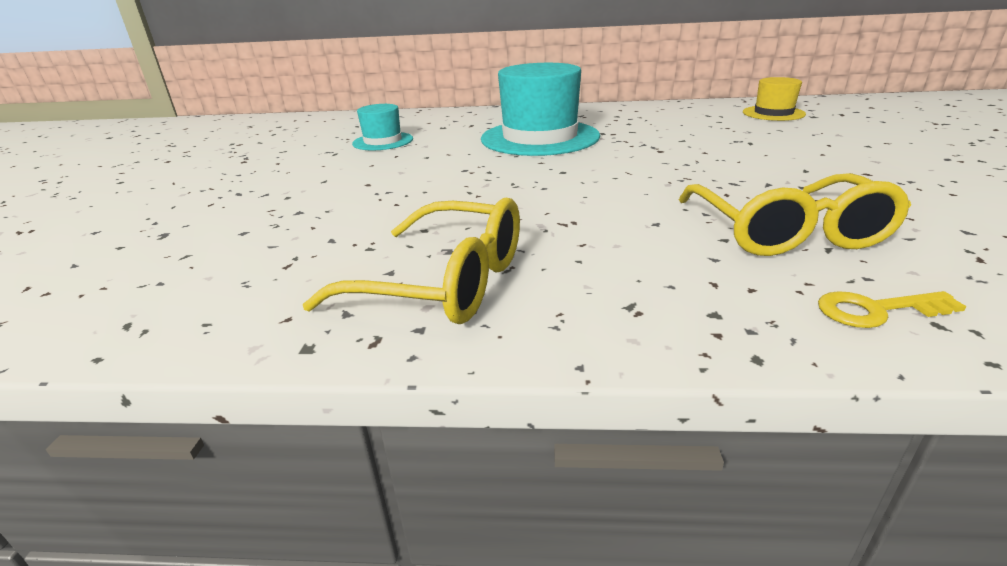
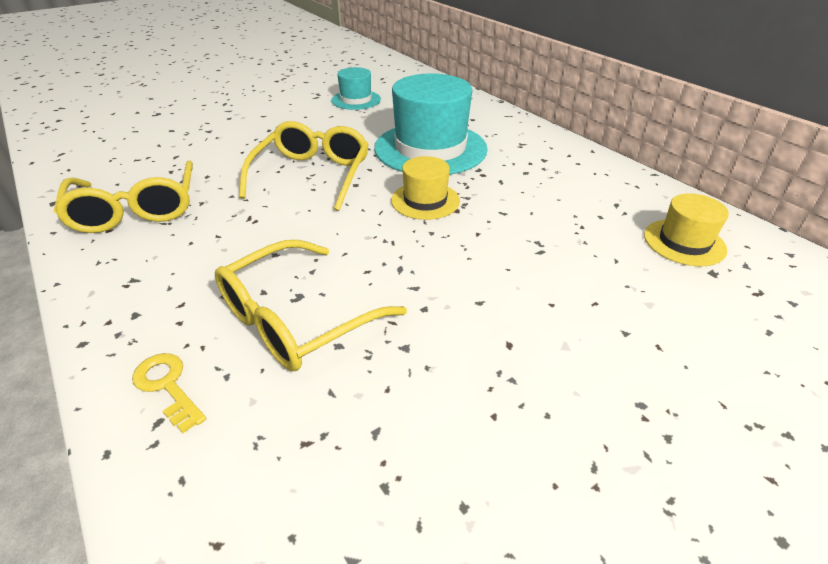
camera: 50 degrees right, 10 degrees up
none -> yellow glasses [239,121,369,211]
none -> yellow hat [391,156,460,220]

